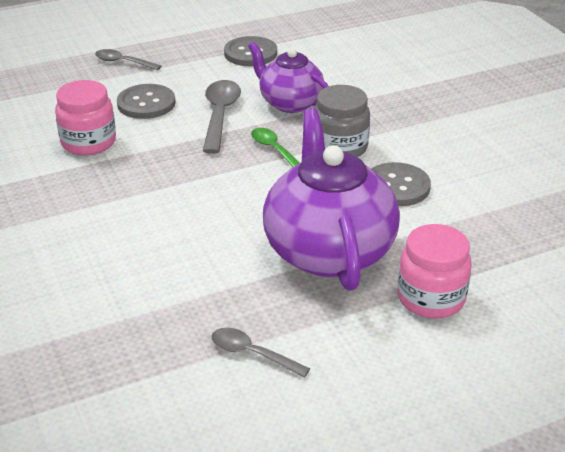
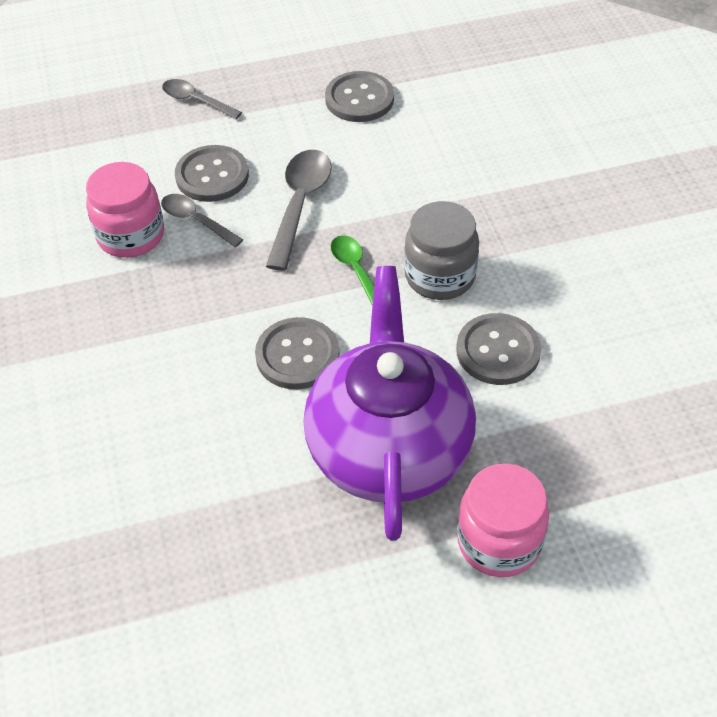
camera: 10 degrees right, 15 degrees up
grey spoon [212,328,310,378] -> grey spoon moved to [161,194,243,248]
purple teapot [248,42,328,113] -> none
none -> grey button [255,317,339,389]

